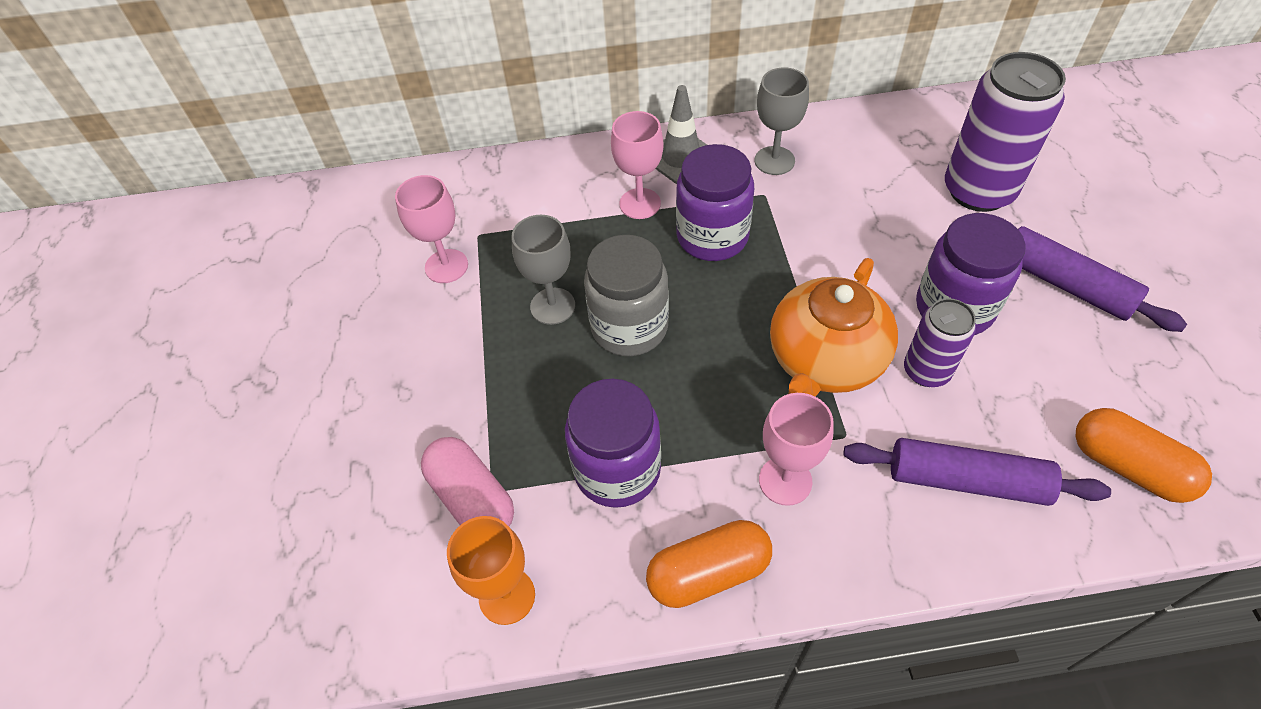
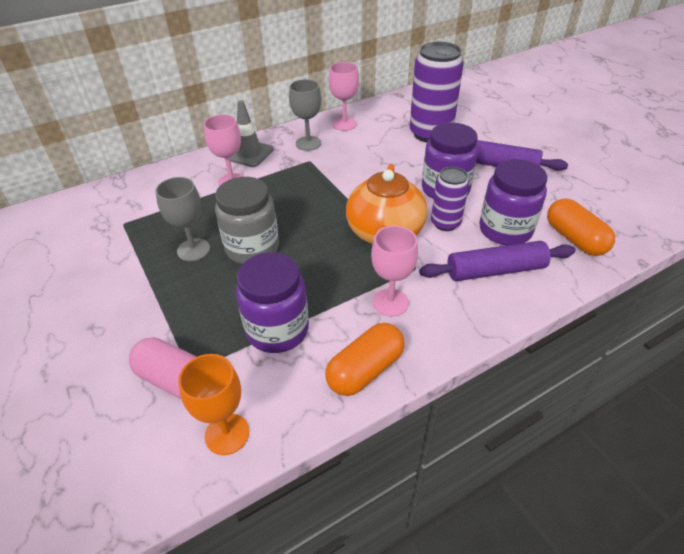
camera: 25 degrees left, 10 degrees down
pink goblet [395,175,468,283] -> pink goblet moved to [329,62,359,131]
purple jar [676,144,754,261] -> purple jar moved to [479,159,547,245]
orange capsule [1075,408,1212,503] -> orange capsule turned 45 degrees clockwise [547,198,615,256]

